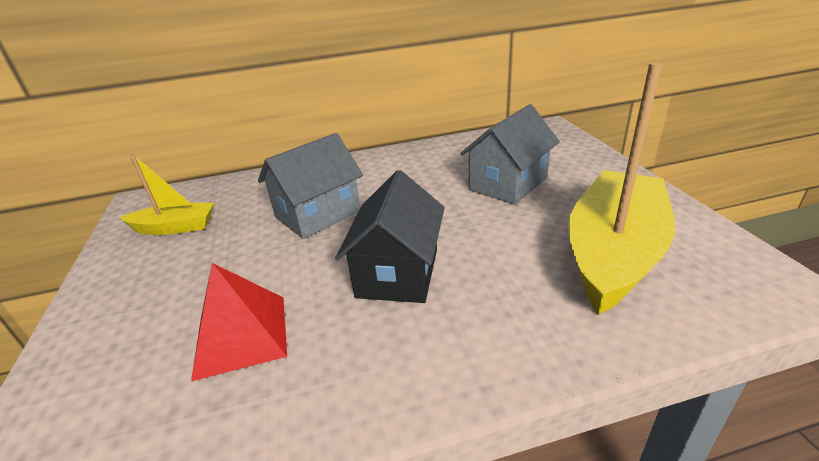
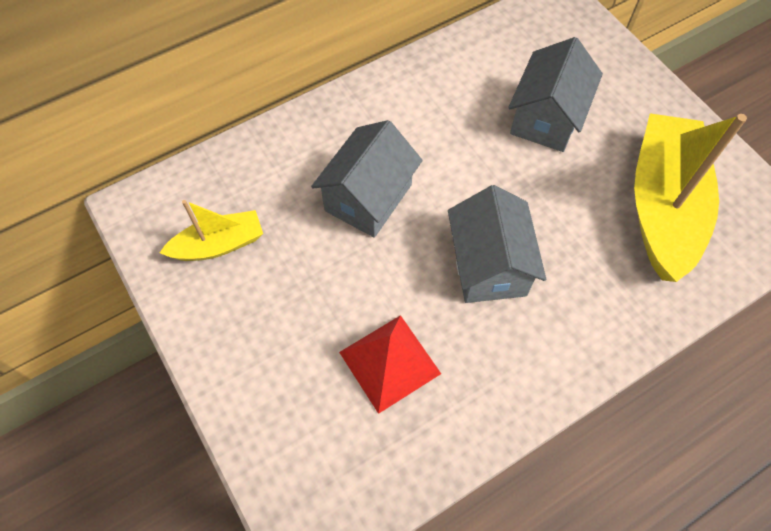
camera: 20 degrees left, 30 degrees up
black house [335,170,445,303] -> grey house [448,185,546,303]

